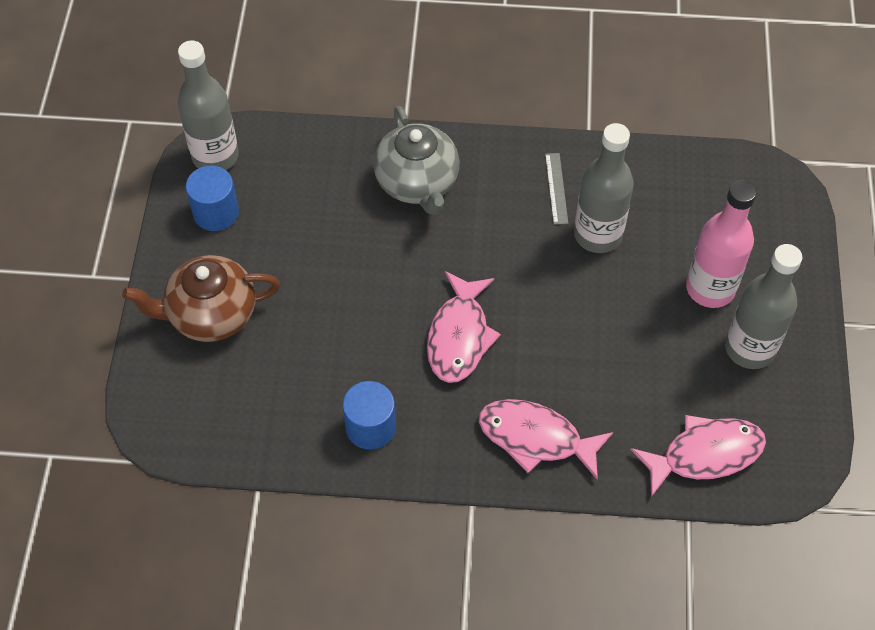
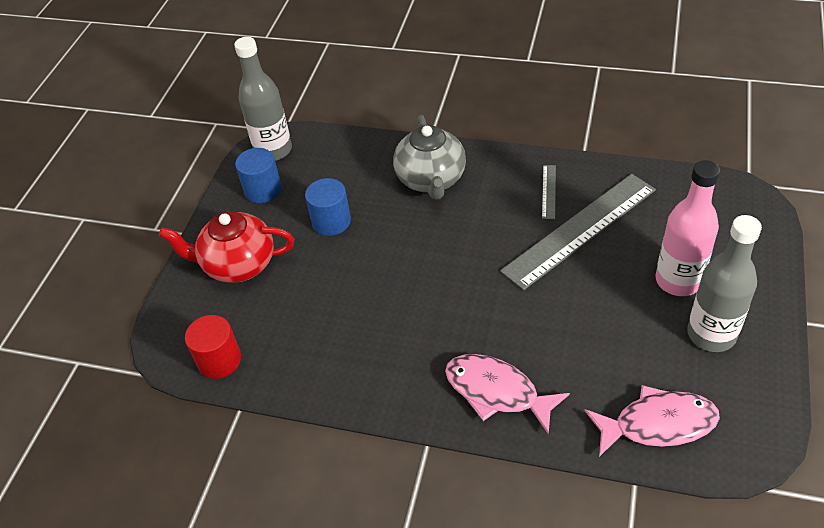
camera: 15 degrees right, 10 degrees down
brown teapot [122,255,280,342] -> red teapot [159,211,294,283]
blue cylinder [343,381,396,450] -> blue cylinder moved to [305,178,351,236]
pink fish [427,271,501,383] -> none
grey bottle [574,123,634,253] -> grey ruler [500,174,656,290]
none -> red cylinder [185,315,241,379]

